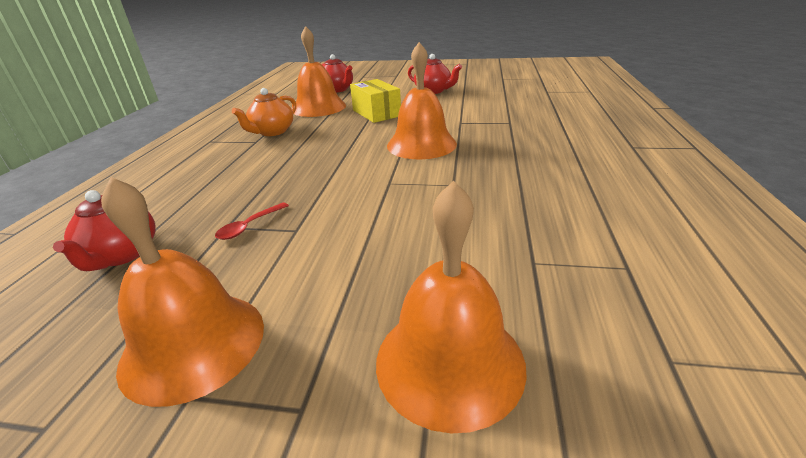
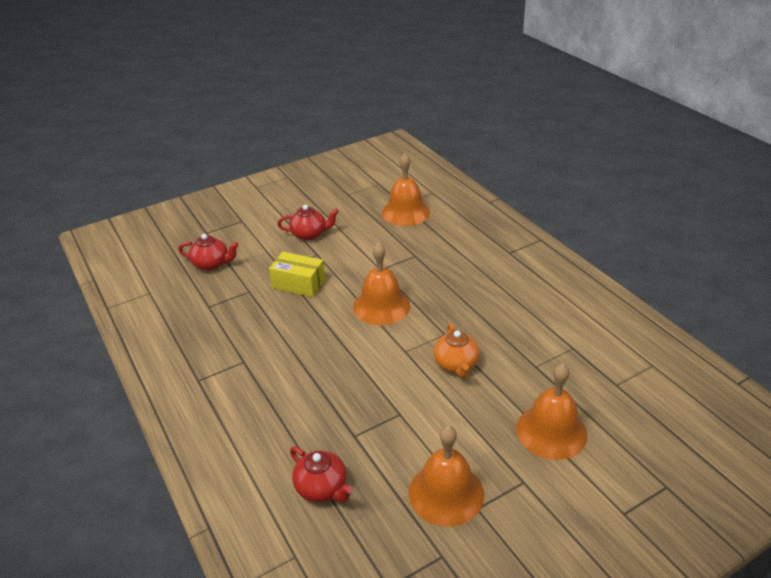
camera: 40 degrees left, 5 degrees up
red spoon [215,202,289,240] -> none
orange teapot [232,88,296,136] -> orange teapot moved to [434,323,480,378]
orange bell [294,26,346,117] -> orange bell moved to [382,153,430,226]

